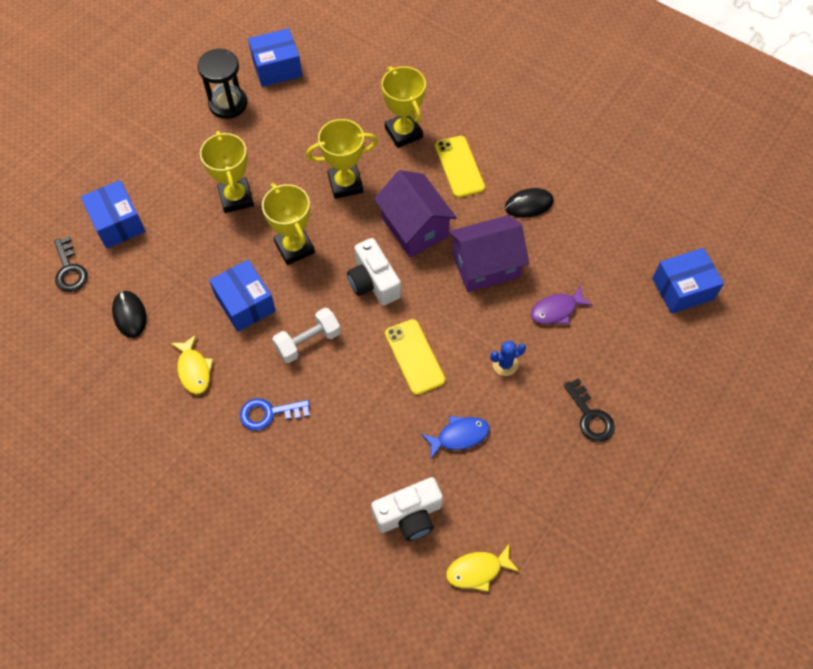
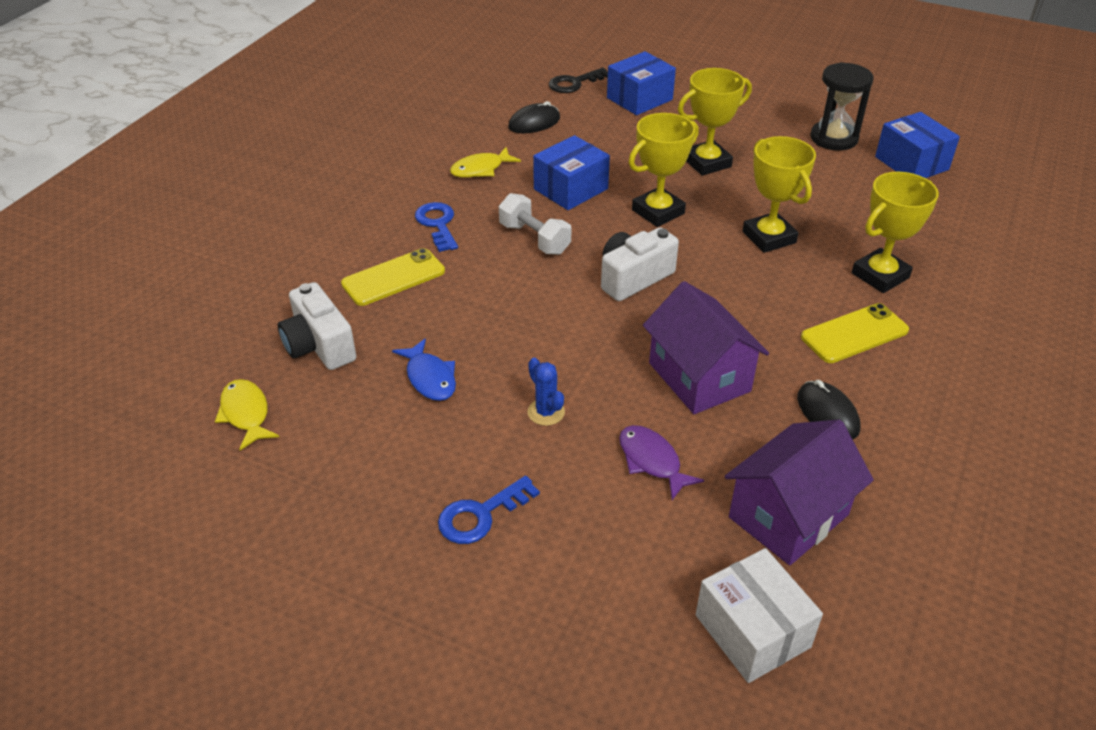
camera: 80 degrees right, 20 degrees down
purple house [374,170,457,257] -> purple house moved to [725,420,874,565]
yellow phone [385,319,445,395] -> yellow phone moved to [341,248,445,306]
black key [564,378,615,442] -> blue key [438,476,540,544]
blue box [652,248,724,314] -> white box [696,548,823,683]

